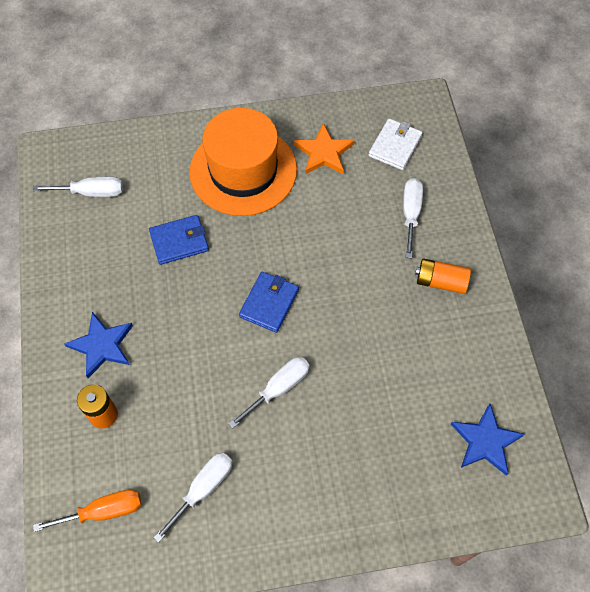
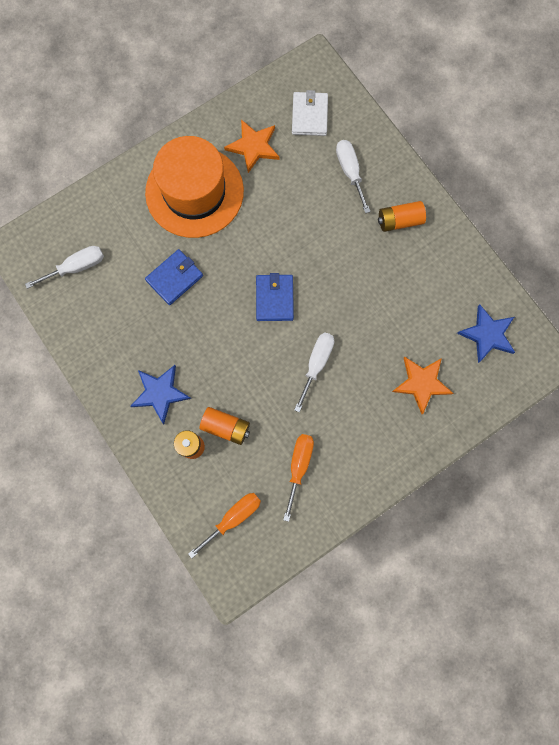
camera: 25 degrees left, 15 degrees up
white screwdriver [154,452,233,543] -> orange screwdriver [283,434,314,522]
none -> orange battery [199,407,250,445]
none -> orange star [392,357,453,414]

